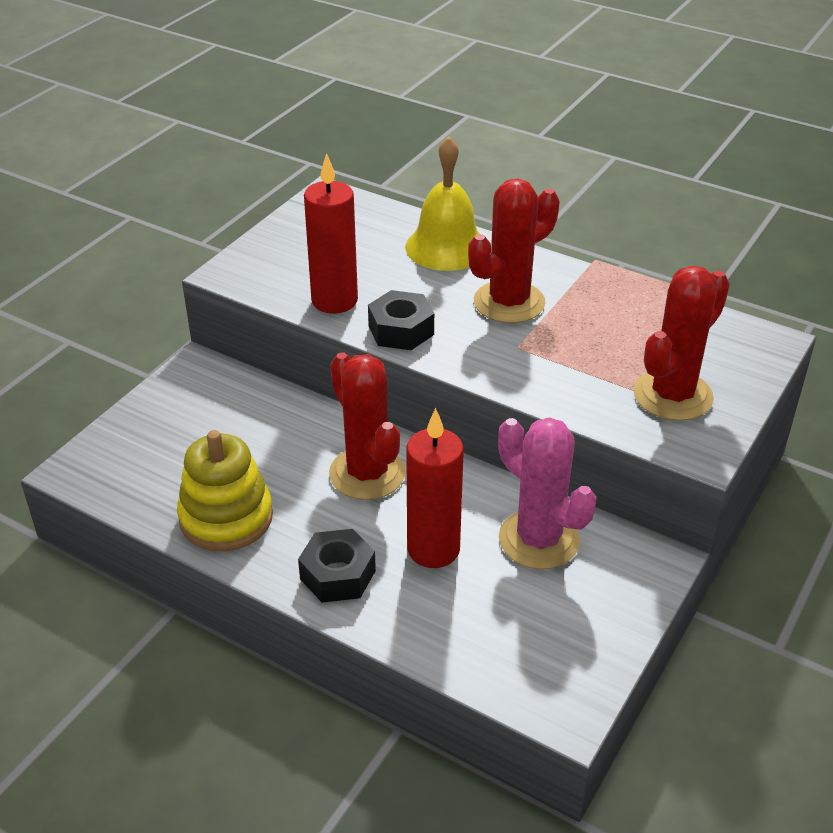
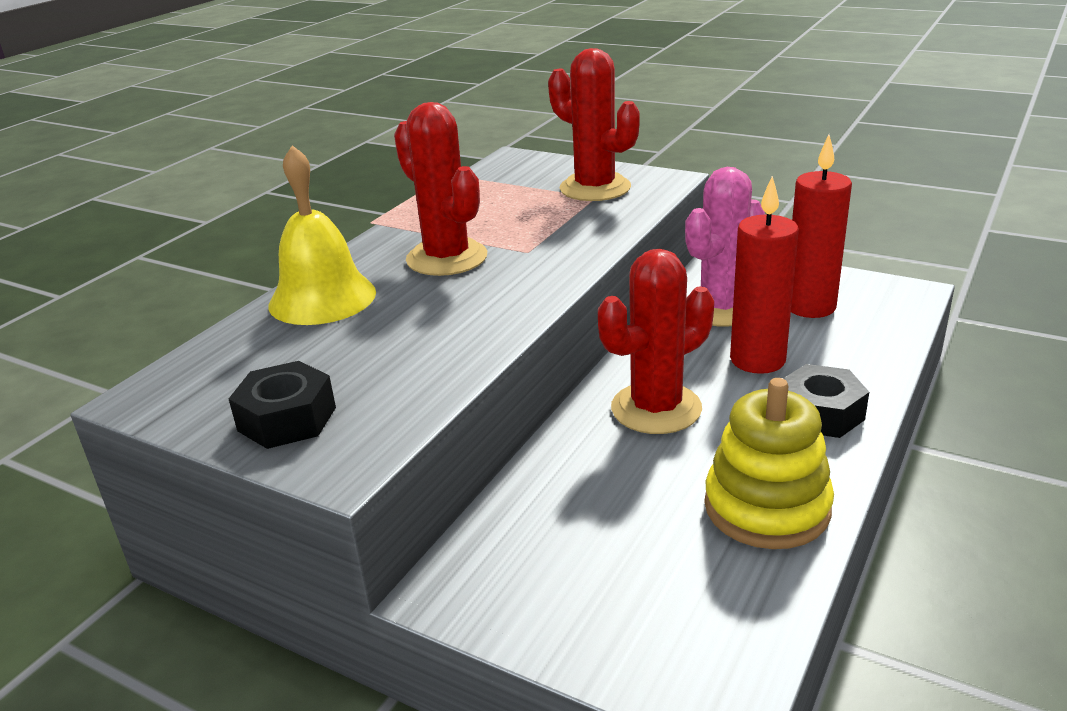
camera: 90 degrees left, 10 degrees down
red candle [304,153,358,314] -> red candle moved to [791,135,852,318]
black nut [368,290,434,350] -> black nut moved to [229,361,336,449]

